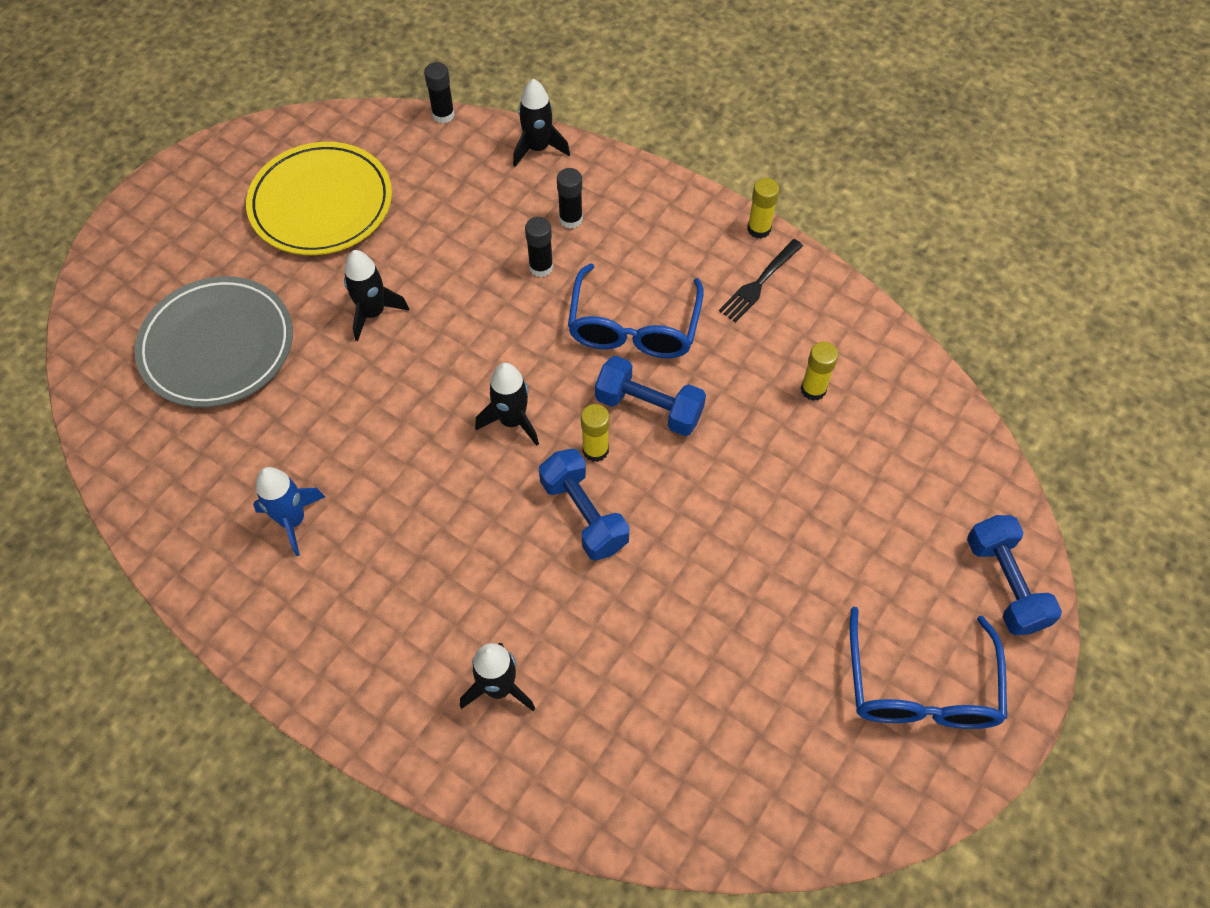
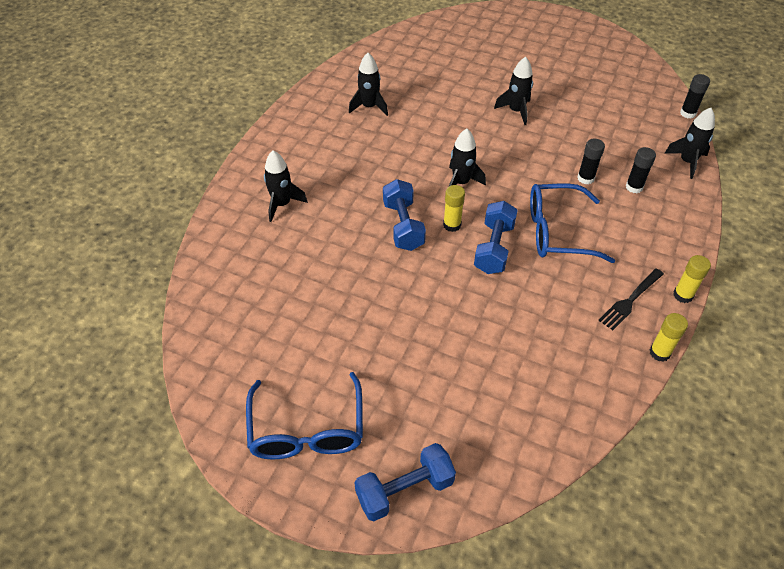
camera: 80 degrees right, 10 degrees down
grey plate [135,276,293,407] -> none
yellow plate [246,142,392,255] -> none
blue rocket [253,467,325,556] -> black rocket [349,53,388,116]
blue dumbbell [539,449,630,561] -> blue dumbbell turned 60 degrees counterclockwise [383,179,426,251]
black fork [719,239,803,322] -> black fork turned 75 degrees counterclockwise [598,268,664,330]
yellow glue stick [801,342,838,401] -> yellow glue stick moved to [650,313,688,362]
blue glasses [850,607,1007,729] -> blue glasses turned 90 degrees counterclockwise [246,372,363,460]

